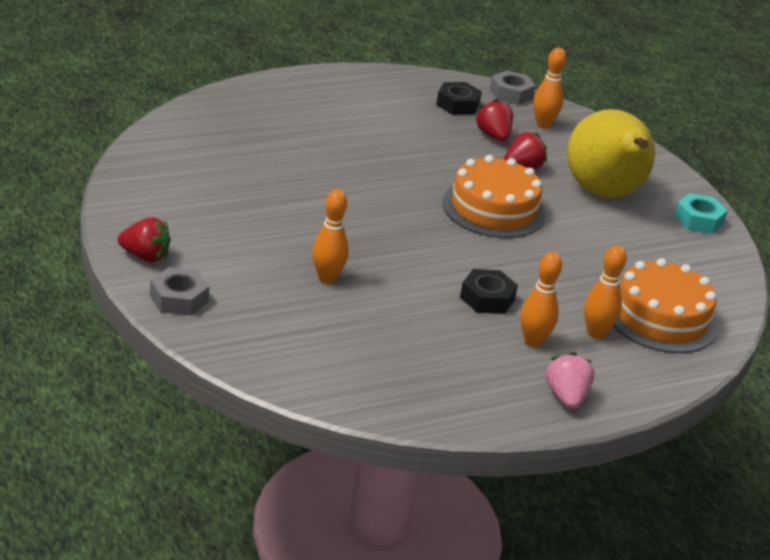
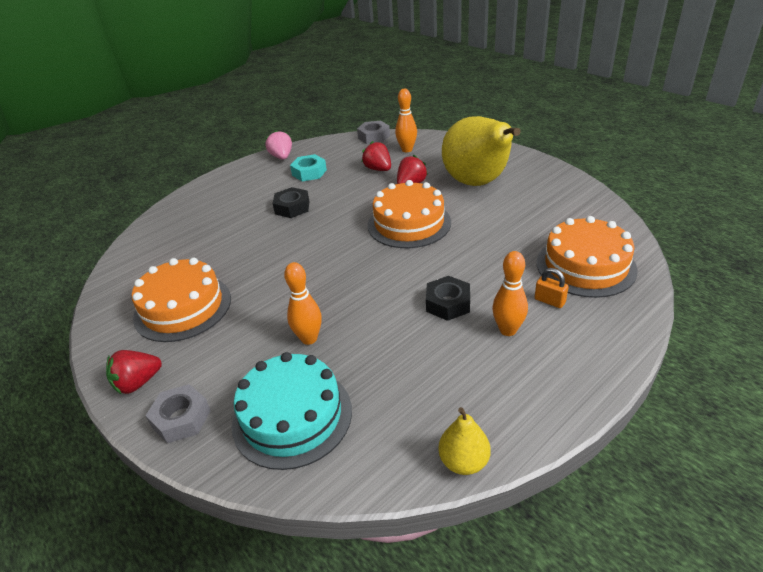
camera: 10 degrees left, 5 degrees up
red strawberry [118,217,171,262] -> red strawberry turned 150 degrees clockwise [106,350,162,395]
black nut [436,82,482,115] -> black nut moved to [272,187,310,218]
pink strawberry [546,352,594,409] -> pink strawberry moved to [265,130,292,160]
orange bowling pin [584,245,627,339] -> orange padlock [535,268,569,308]
turquoise nut [674,193,728,234] -> turquoise nut moved to [290,154,327,181]
none -> orange cake [132,258,231,342]
none -> turquoise cake [232,352,352,470]
none -> yellow pear [438,407,491,475]

